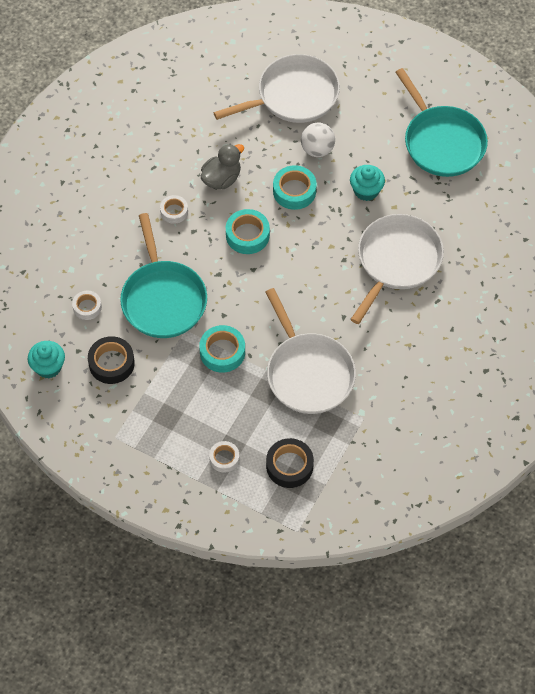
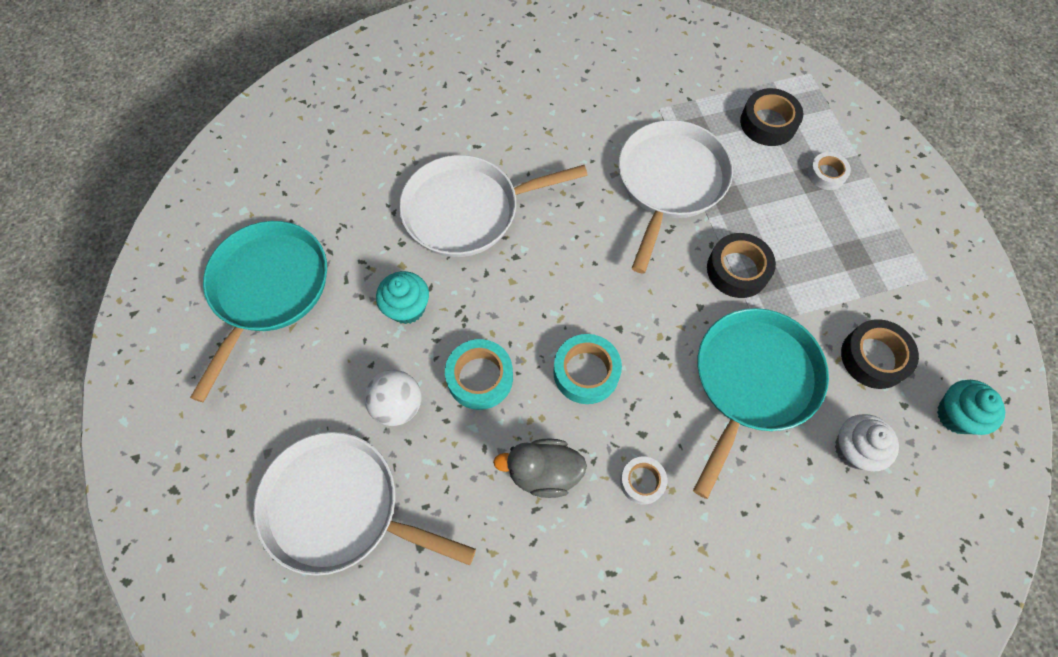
camera: 135 degrees left, 5 degrees up
white tape [72,290,102,320] -> white cupcake [835,414,899,471]
turquoise tape [199,325,245,373] -> black tape [707,233,776,298]

